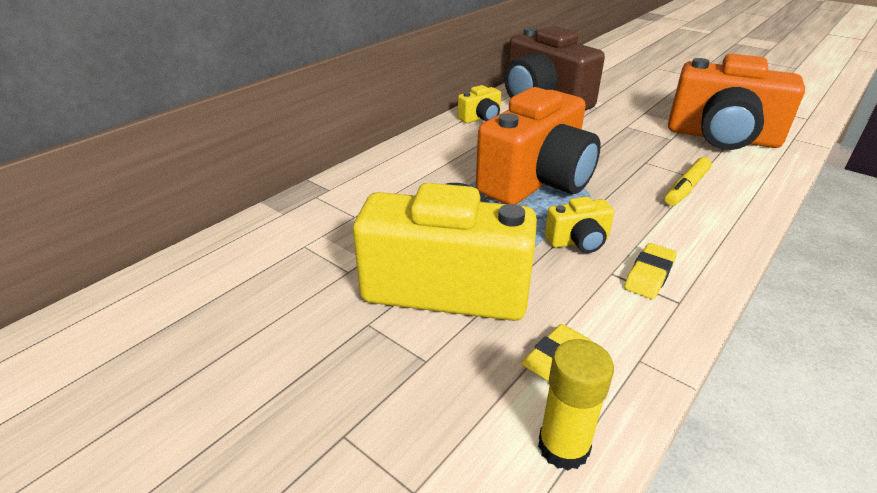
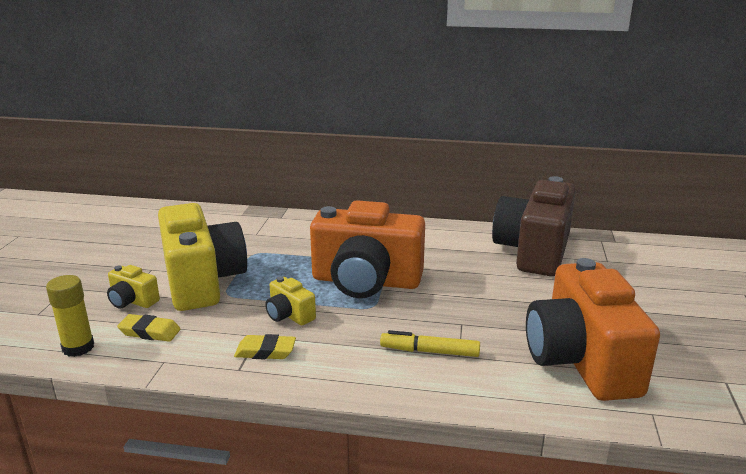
camera: 60 degrees right, 10 degrees down
yellow camera [458,85,501,123] -> yellow camera moved to [107,265,160,309]

